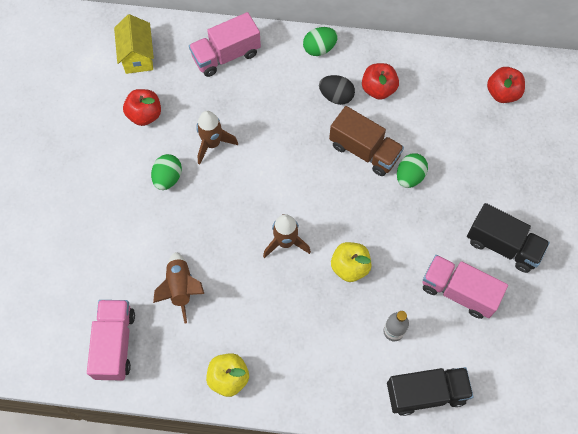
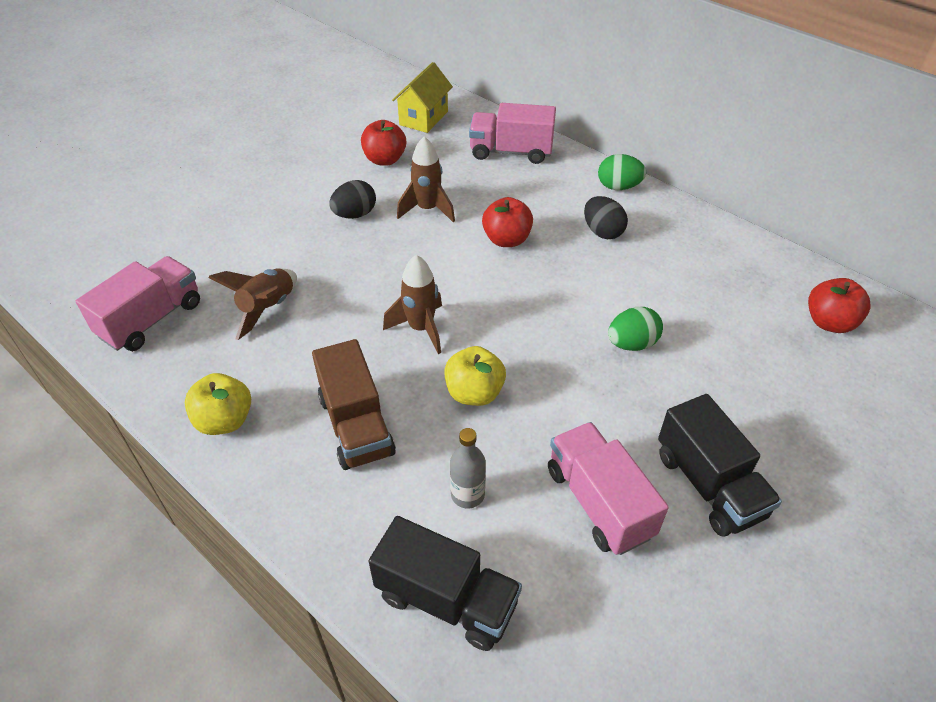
camera: 35 degrees right, 20 degrees down
green egg [151,154,182,190] -> black egg [329,180,376,219]
brown truck [329,106,404,176] -> brown truck moved to [312,339,396,470]
red apple [362,63,399,100] -> red apple moved to [482,197,533,247]

